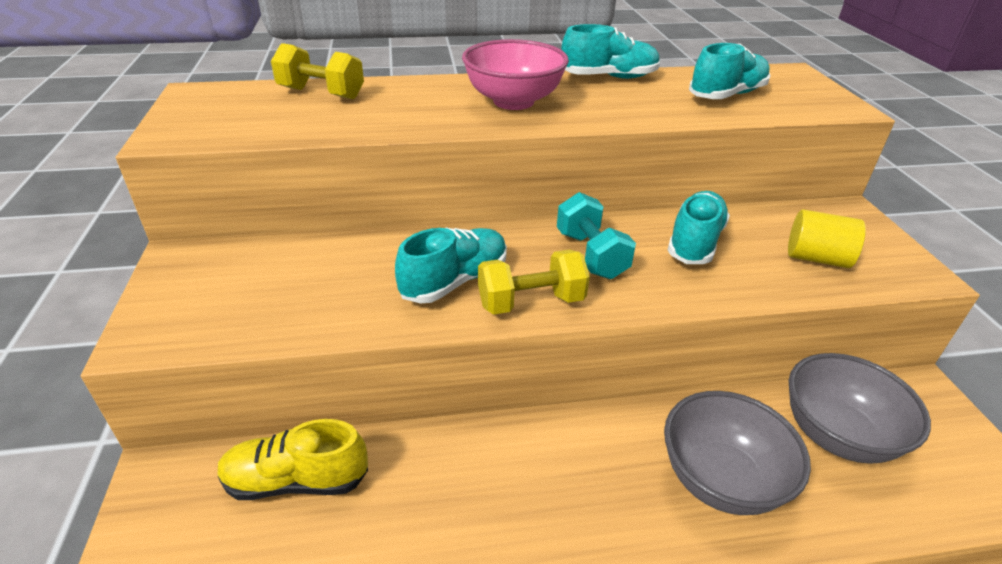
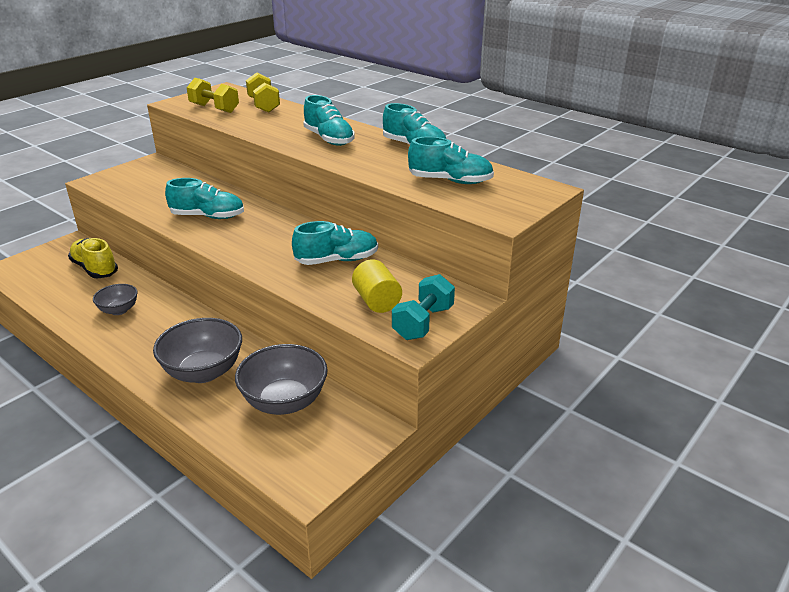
camera: 50 degrees right, 5 degrees down
pink bowl [462,39,569,110] -> turquoise shoe [303,95,355,146]
yellow dumbbell [478,250,590,314] -> yellow dumbbell moved to [187,78,239,113]
turquoise dumbbell [557,192,636,279] -> turquoise dumbbell moved to [392,274,455,340]
none -> grey bowl [93,284,138,315]

